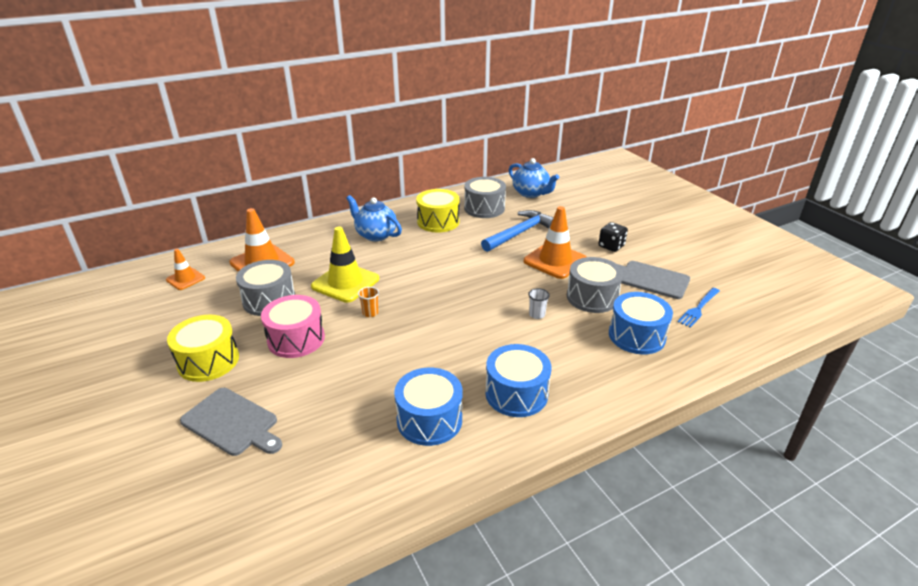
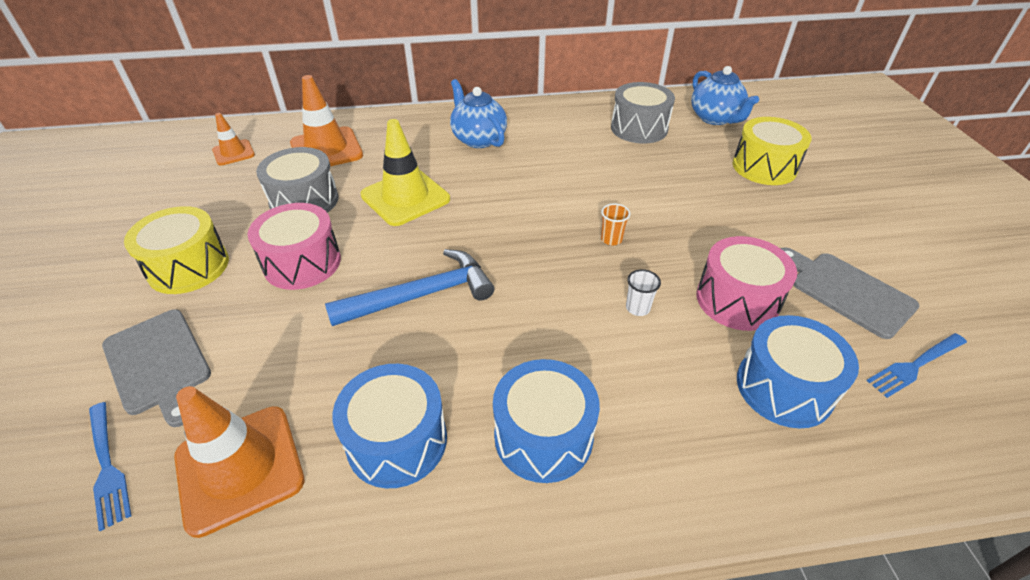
camera: 20 degrees right, 10 degrees up
orange cup [358,287,379,317] -> orange cup moved to [601,203,630,245]
yellow drum [416,189,459,232] -> yellow drum moved to [733,117,812,185]
blue hammer [481,210,554,252] -> blue hammer moved to [325,249,494,326]
orange traffic cone [524,206,587,279] -> orange traffic cone moved to [174,386,305,538]
grey drum [567,257,624,313] -> pink drum [697,236,797,331]
black dice [598,222,628,252] -> none
none -> blue fork [89,402,131,531]

